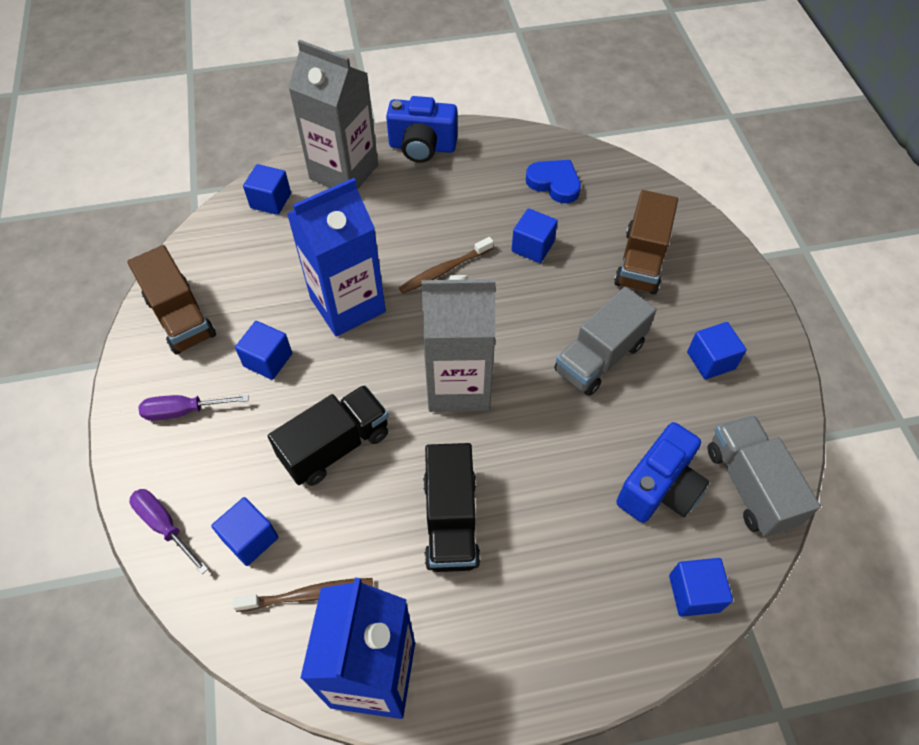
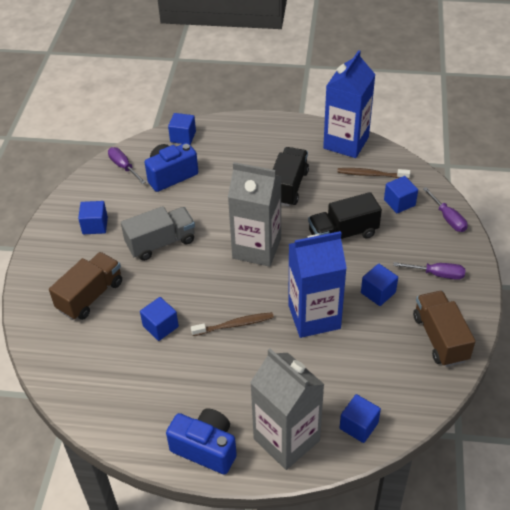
camera: 160 degrees left, 10 degrees down
blue heart [526,160,581,203] -> none
grey truck [708,415,821,537] -> purple screwdriver [108,147,146,184]

